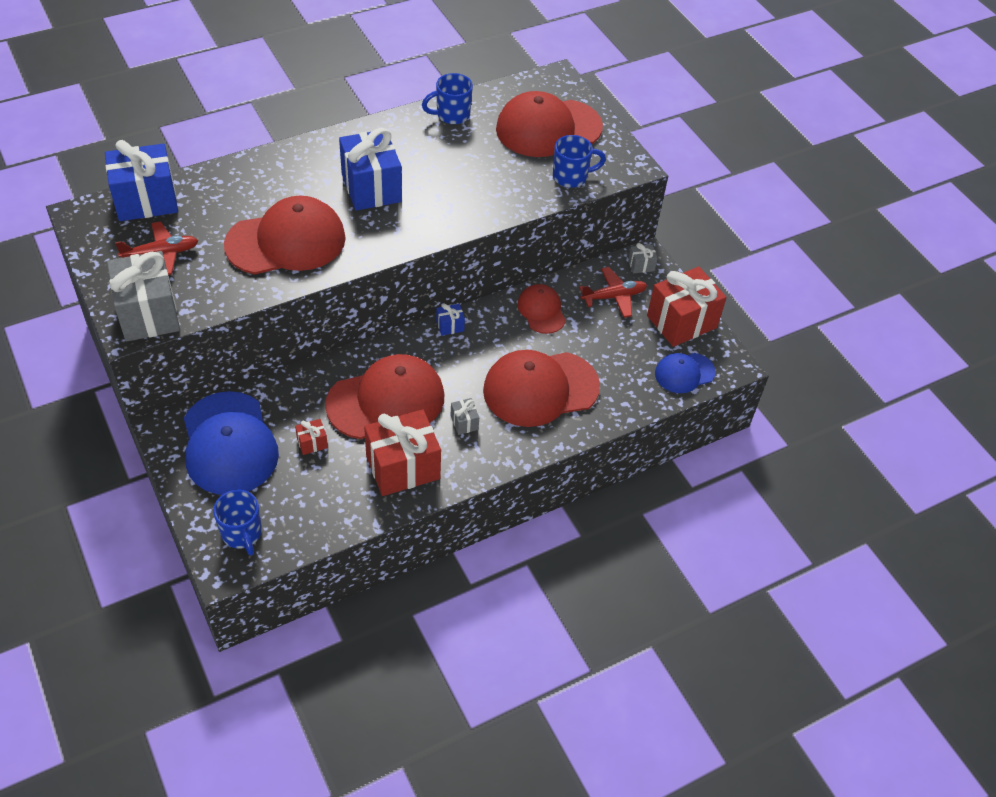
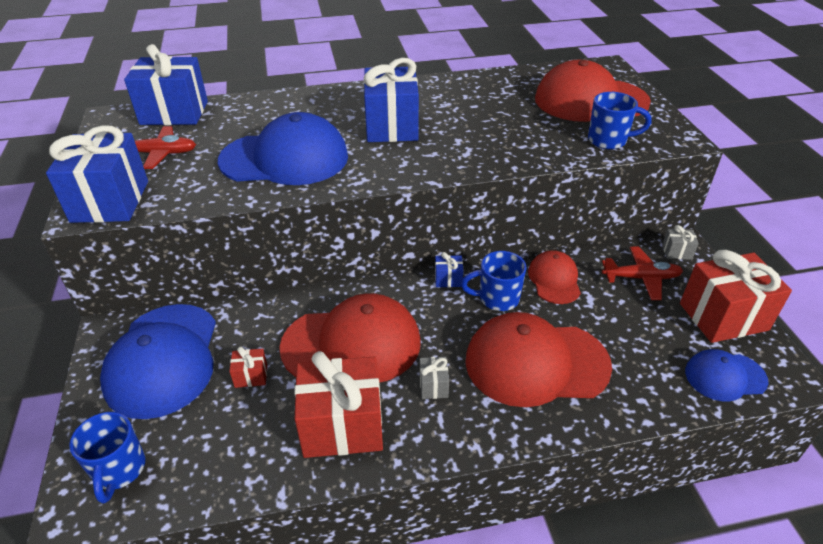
camera: 20 degrees right, 10 degrees down
grey gift [107,251,180,342] -> blue gift [46,125,148,223]
red cap [224,196,346,274] -> blue cap [218,112,348,185]
blue mug [422,73,473,124] -> blue mug moved to [461,251,527,311]

